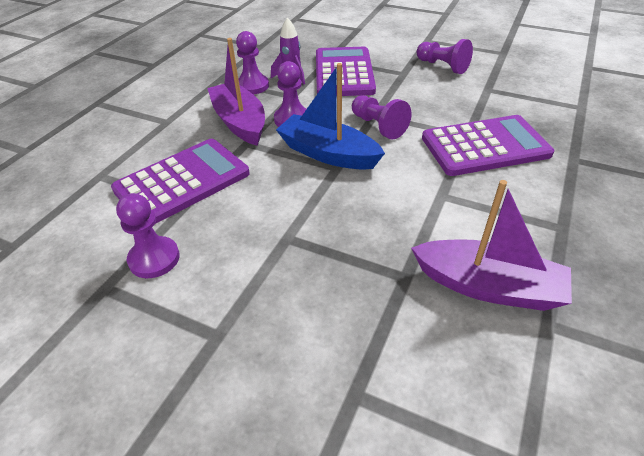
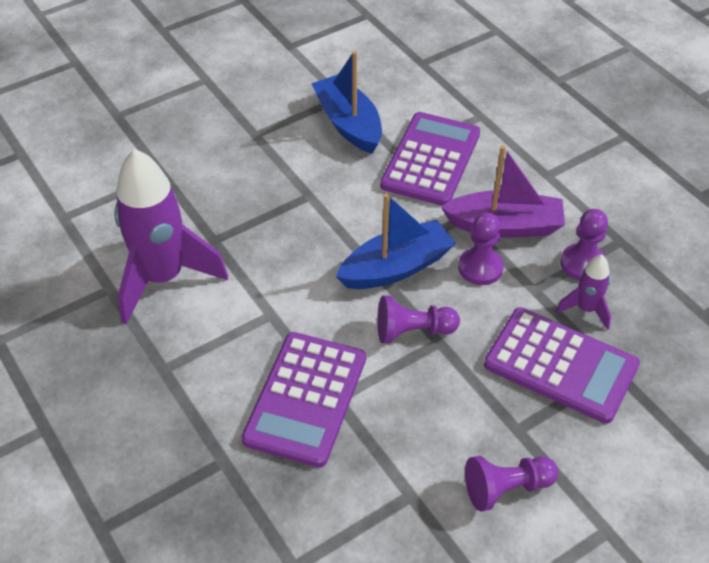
camera: 120 degrees right, 5 degrees up
purple calculator [111,139,250,224] -> purple calculator turned 150 degrees counterclockwise [380,112,480,206]
purple pawn [116,193,180,278] -> blue boat [311,51,382,154]
purple boat [411,180,572,311] -> purple rocket [114,149,228,324]

